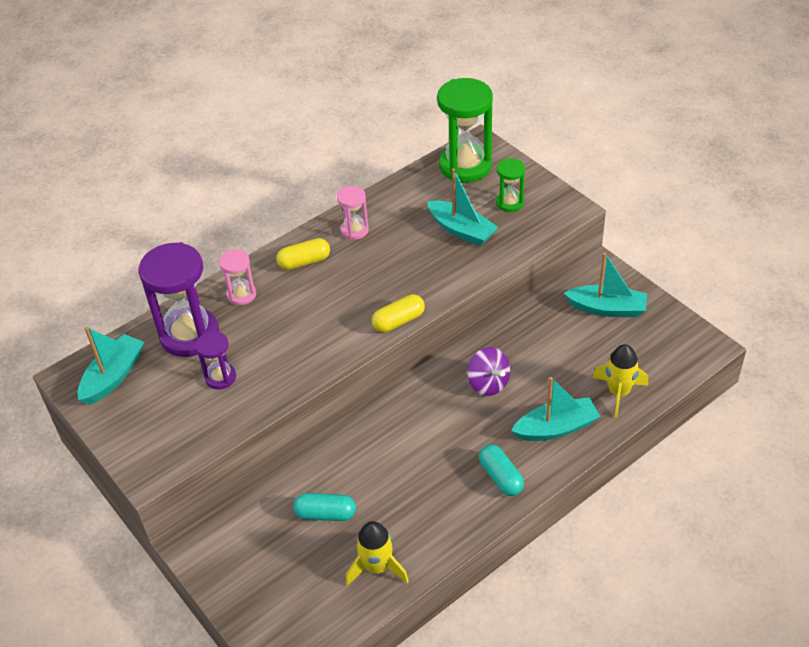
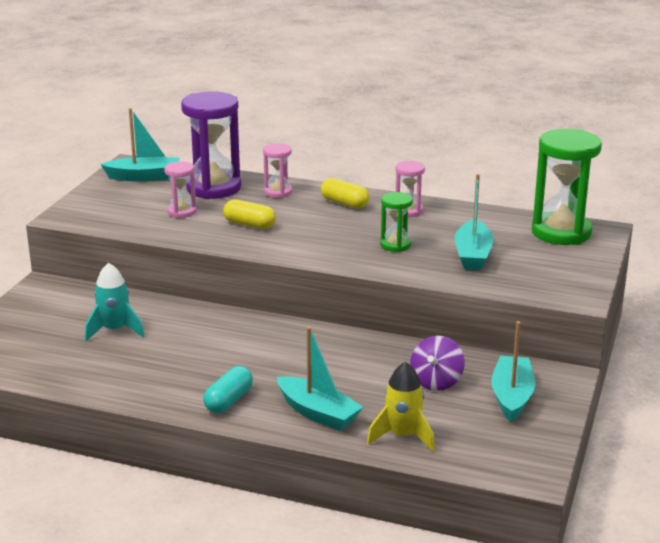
camera: 55 degrees right, 20 degrees down
purple hourglass [196,331,236,389] -> pink hourglass [164,161,197,218]
turquoise capsule [293,493,356,521] -> turquoise rocket [85,263,144,341]
yellow rocket [346,521,409,586] -> none
yellow capsule [372,294,425,333] -> yellow capsule moved to [223,199,276,229]
purple spinning top [467,347,511,396] -> purple spinning top moved to [410,336,465,391]
green hourglass [496,158,525,212] -> green hourglass moved to [380,192,413,252]
turquoise boat [564,252,647,317] -> turquoise boat turned 150 degrees counterclockwise [491,321,535,422]

